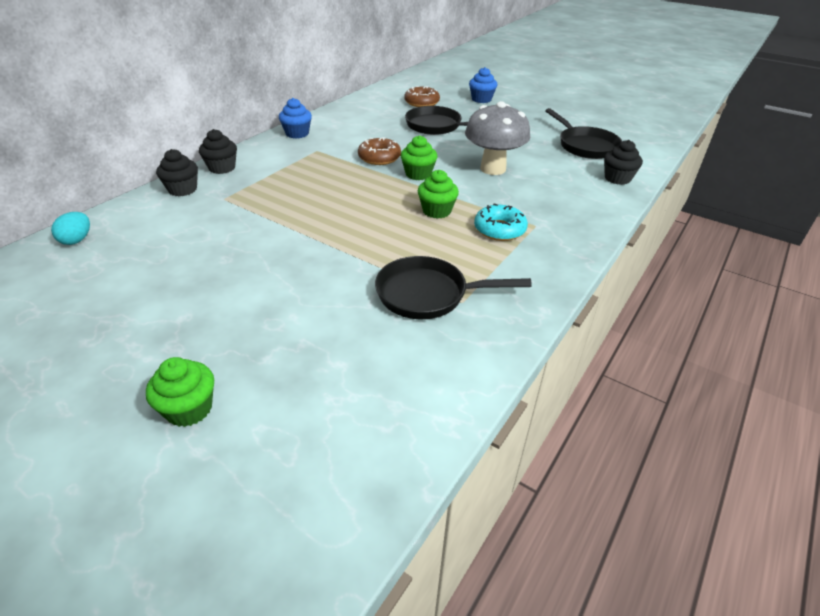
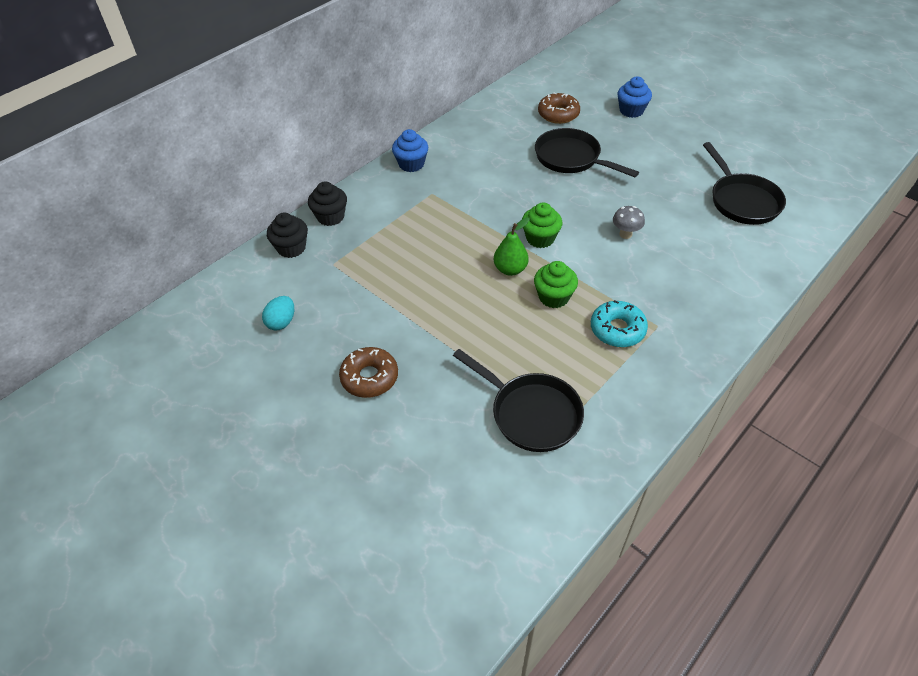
camera: 10 degrees right, 10 degrees up
turquoise egg [51,212,90,245] -> turquoise egg moved to [262,296,294,331]
green cupcake [146,357,214,427] -> none
brown donut [358,137,401,165] -> brown donut moved to [339,347,398,398]
black pan [375,256,532,319] -> black pan turned 150 degrees counterclockwise [453,349,584,452]
grey mushroom [465,101,530,175] -> grey mushroom [613,206,645,239], size x0.44
black cupcake [604,140,643,185] -> none
none -> green pear [494,217,530,276]

